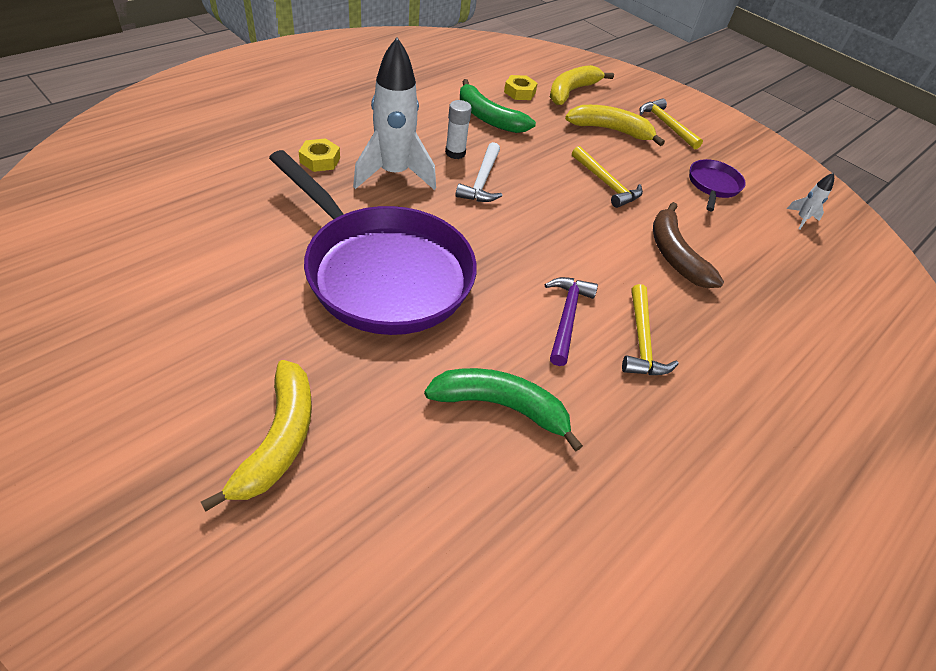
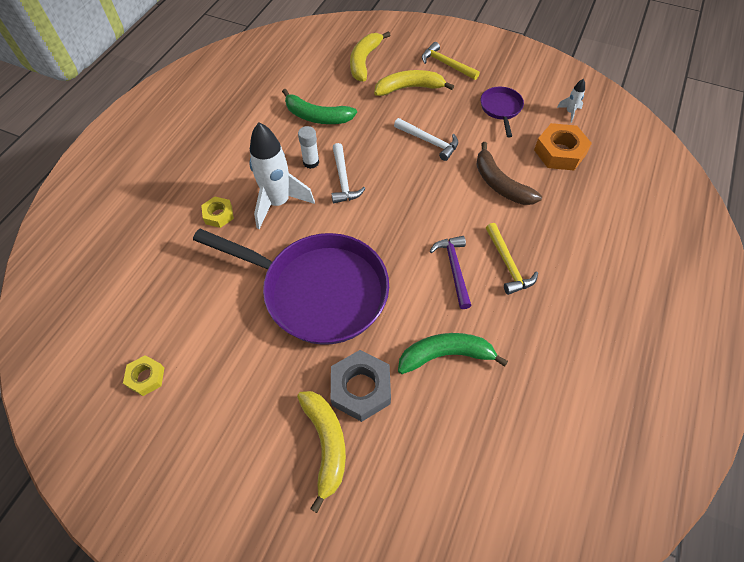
camera: 15 degrees left, 10 degrees up
yellow nut [504,75,538,100] -> yellow nut moved to [123,355,164,396]
yellow hammer [572,146,643,208] -> white hammer [394,118,458,161]
none -> grey nut [331,350,391,422]
none -> orange nut [534,123,592,171]

